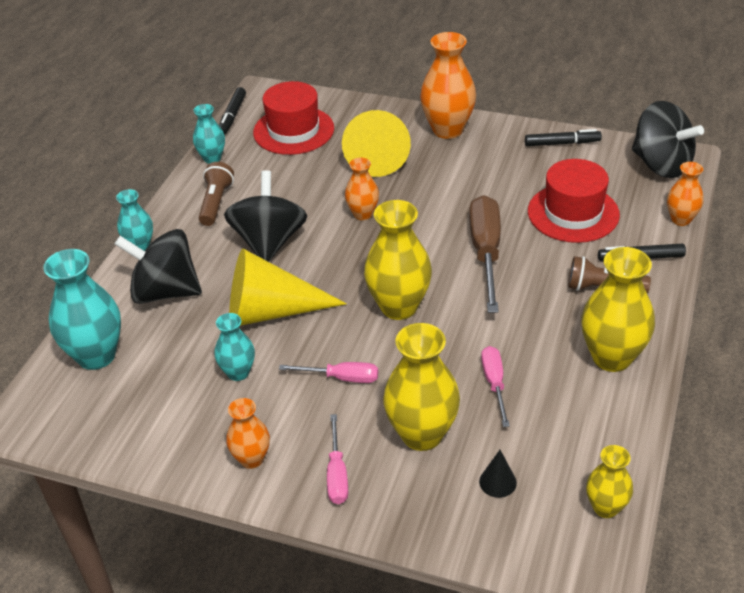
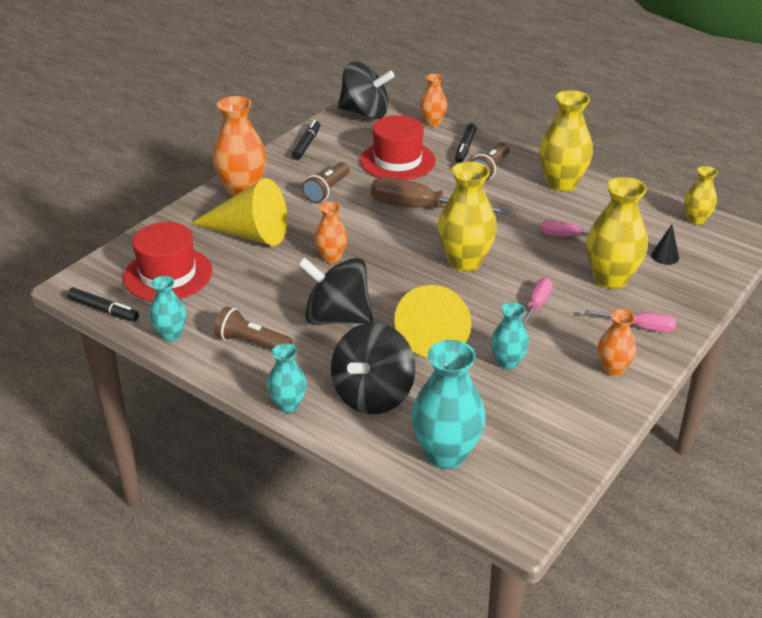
camera: 75 degrees left, 5 degrees down
black spinning top [632,101,704,178] -> black spinning top turned 45 degrees clockwise [338,62,395,120]
none -> brown flashlight [302,162,350,204]

